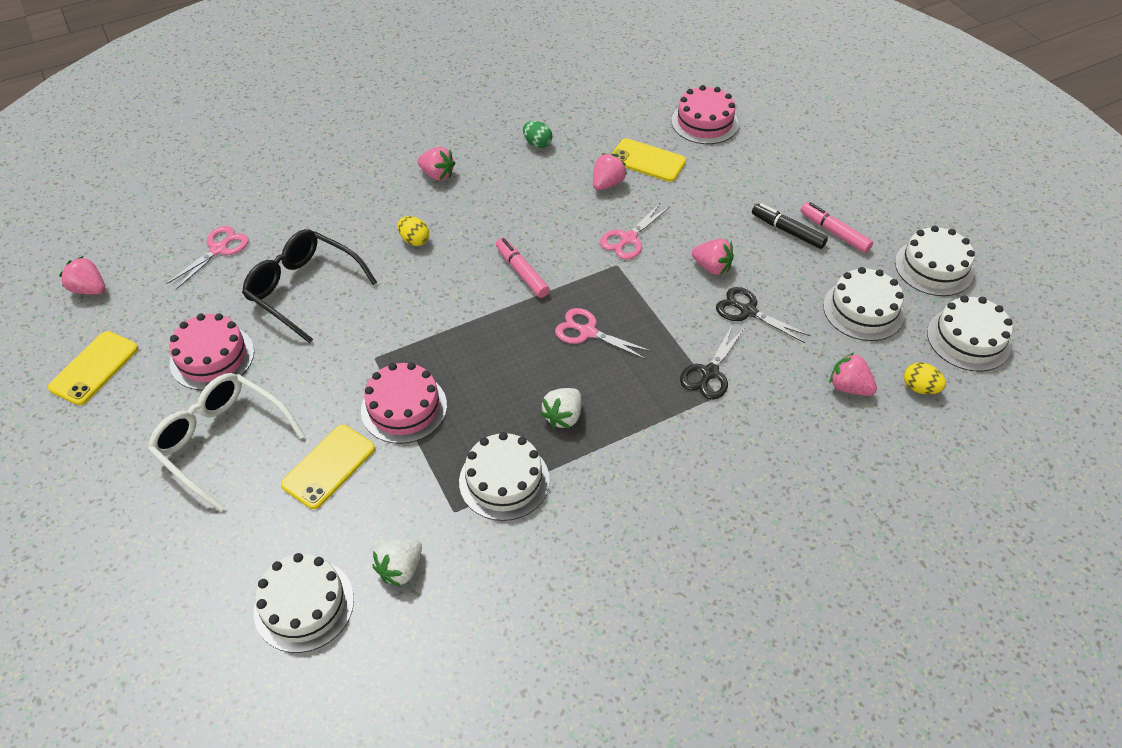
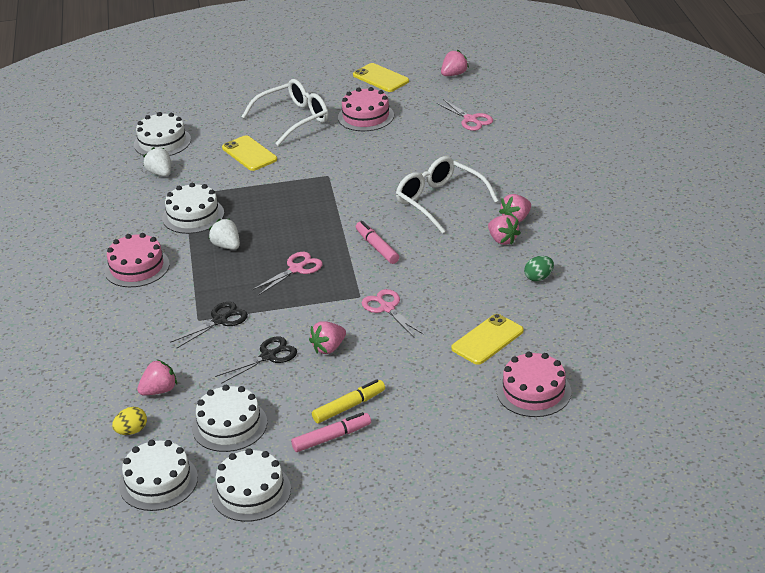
camera: 110 degrees right, 15 degrees down
black glasses [242,229,377,343] -> none
pink cake [361,362,447,444] -> pink cake moved to [104,233,170,287]
yellow egg [398,216,429,246] -> white glasses [396,156,498,234]
pink marker [496,238,550,298] -> pink marker turned 105 degrees counterclockwise [356,221,399,264]
pink strawberry [593,153,627,190] -> pink strawberry moved to [488,215,521,245]
black scissors [680,324,744,400] -> black scissors turned 90 degrees clockwise [170,302,248,348]
black marker [752,203,828,249] -> yellow marker [312,379,385,423]

